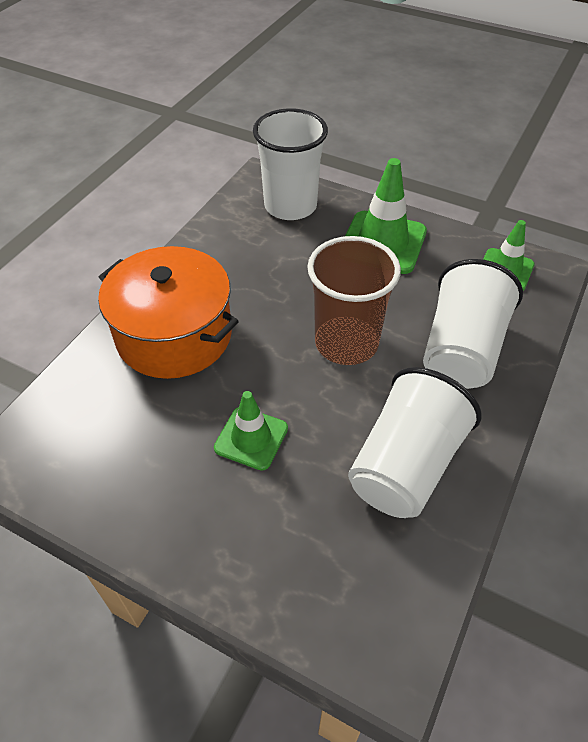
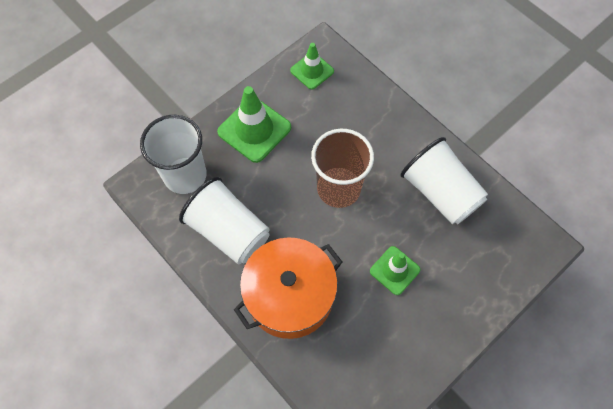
camera: 70 degrees left, 15 degrees up
white cup [423,259,523,389] -> white cup moved to [179,177,270,264]

